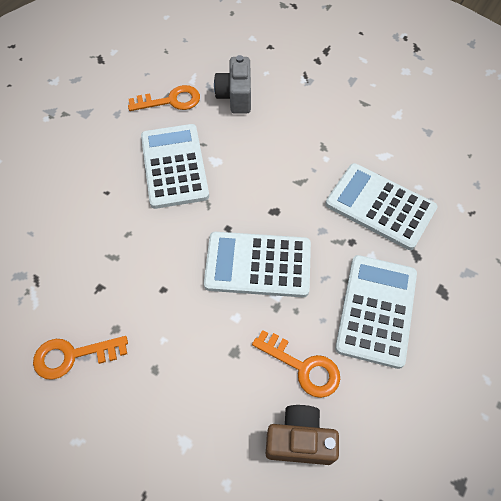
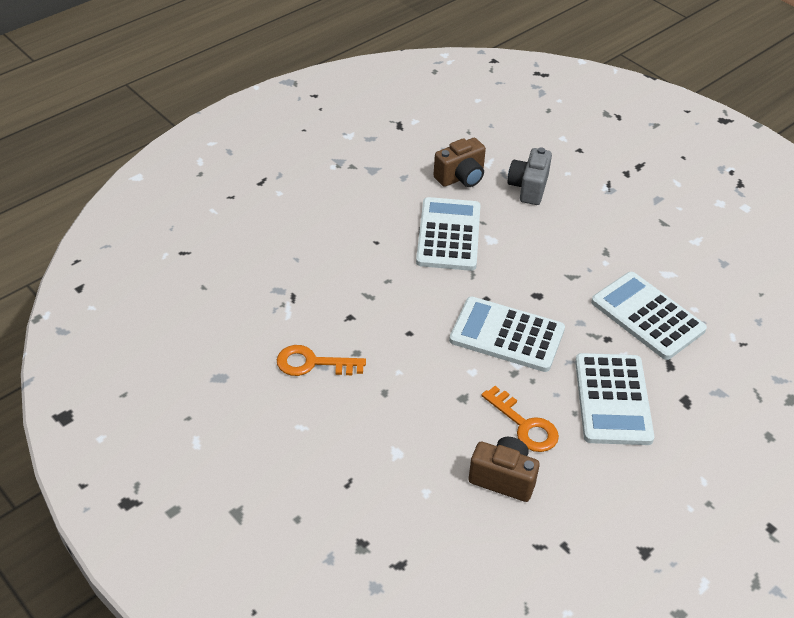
camera: 15 degrees right, 15 degrees down
orange key [128,85,200,111] -> brown camera [434,138,486,187]
white calculator [335,255,417,369] -> white calculator turned 150 degrees clockwise [575,353,654,445]

